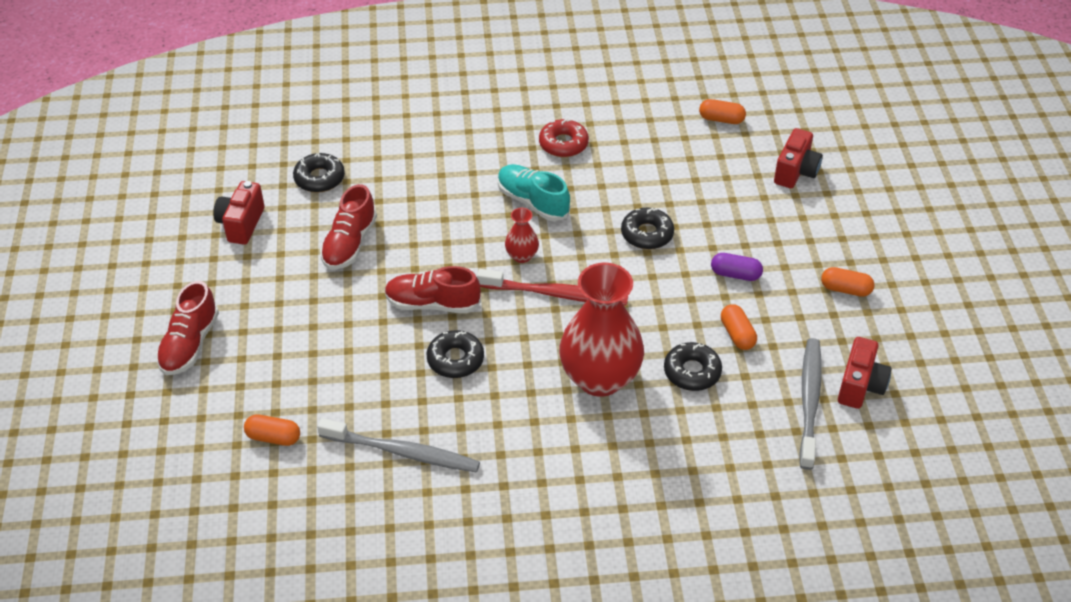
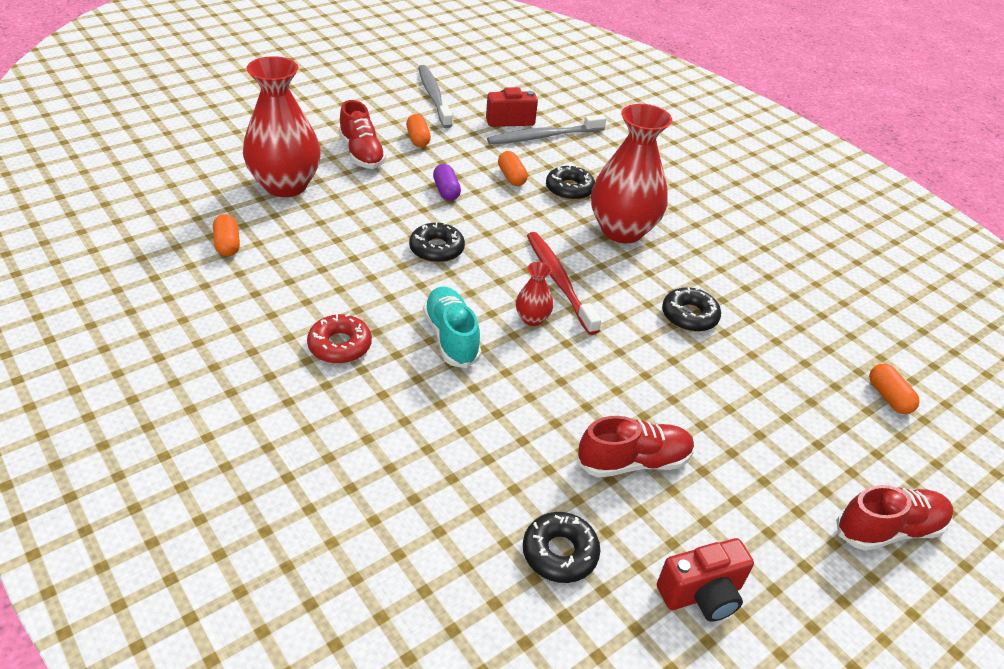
camera: 125 degrees left, 5 degrees down
grey toothbrush [317,418,480,473] -> grey toothbrush moved to [418,65,452,128]
red shoe [385,266,481,313] -> red shoe moved to [339,100,386,169]
turquoise shoe [498,164,570,221] -> turquoise shoe turned 150 degrees clockwise [423,287,481,368]
orange capsule [721,304,757,350] -> orange capsule turned 60 degrees counterclockwise [498,151,528,186]
red camera [774,128,823,188] -> red vase [243,56,321,197]

